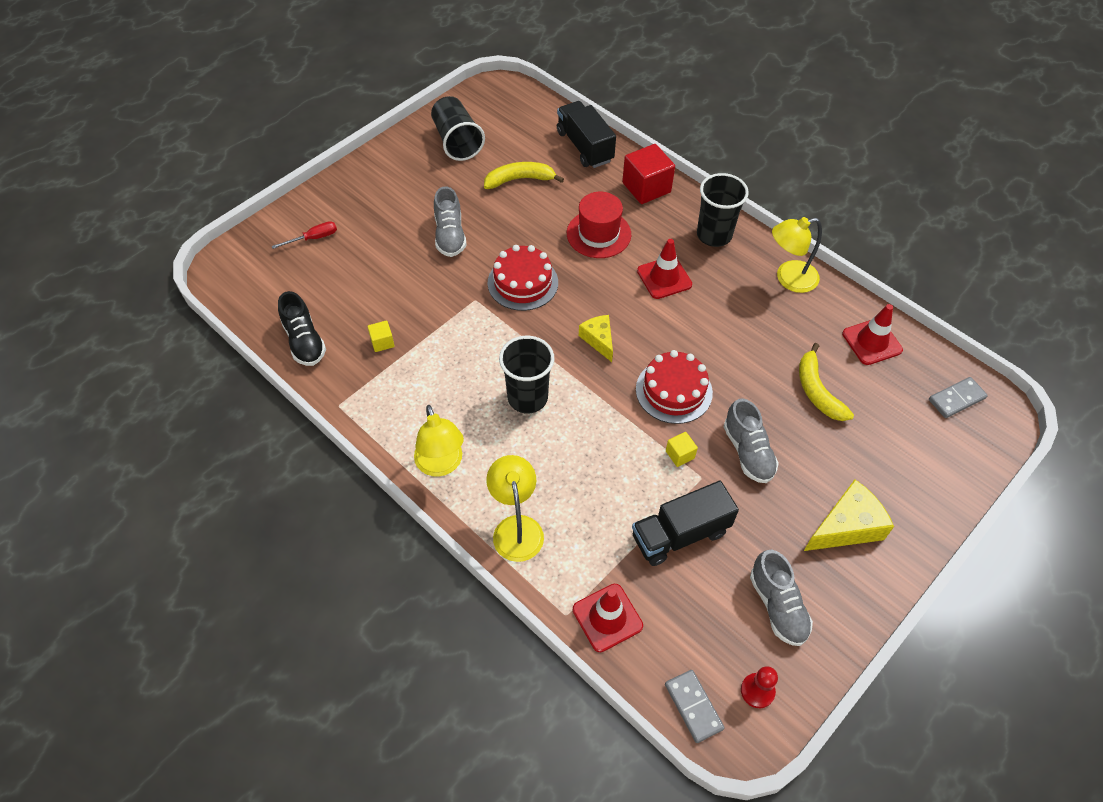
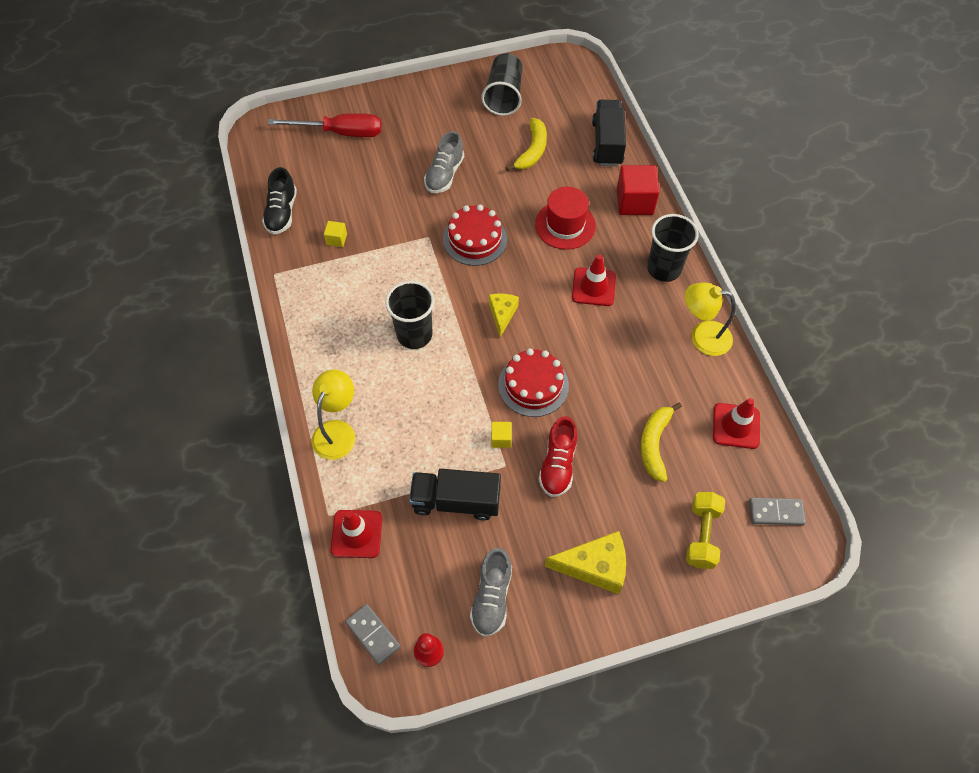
camera: 30 degrees right, 5 degrees up
red screwdriver [272,221,337,249] -> red screwdriver [268,113,382,137], size x1.96
yellow lamp [414,405,464,477] -> none
yellow banana [484,162,564,189] -> yellow banana turned 90 degrees clockwise [505,118,547,171]
grey domino [665,670,725,743] -> grey domino turned 45 degrees counterclockwise [345,604,401,665]
grey shoe [723,398,779,483] -> red shoe [539,416,578,497]
none -> yellow dumbbell [686,492,725,569]

